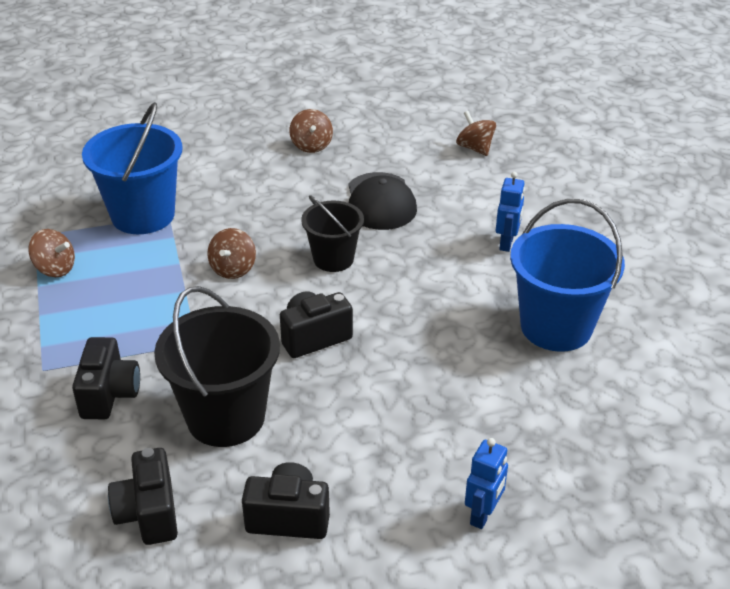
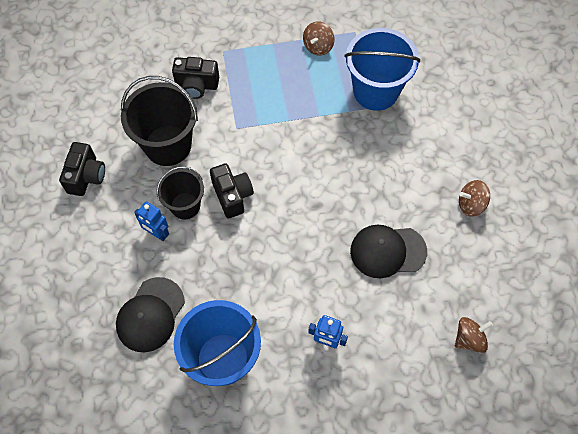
camera: 95 degrees right, 25 degrees up
black camera [108,448,178,545] -> none
brown spinning top [207,228,256,279] -> none
black bucket [301,195,364,272] -> black bucket moved to [157,166,204,219]
blue robot [465,438,508,529] -> blue robot moved to [134,201,169,241]
none -> black cap [116,277,185,352]

